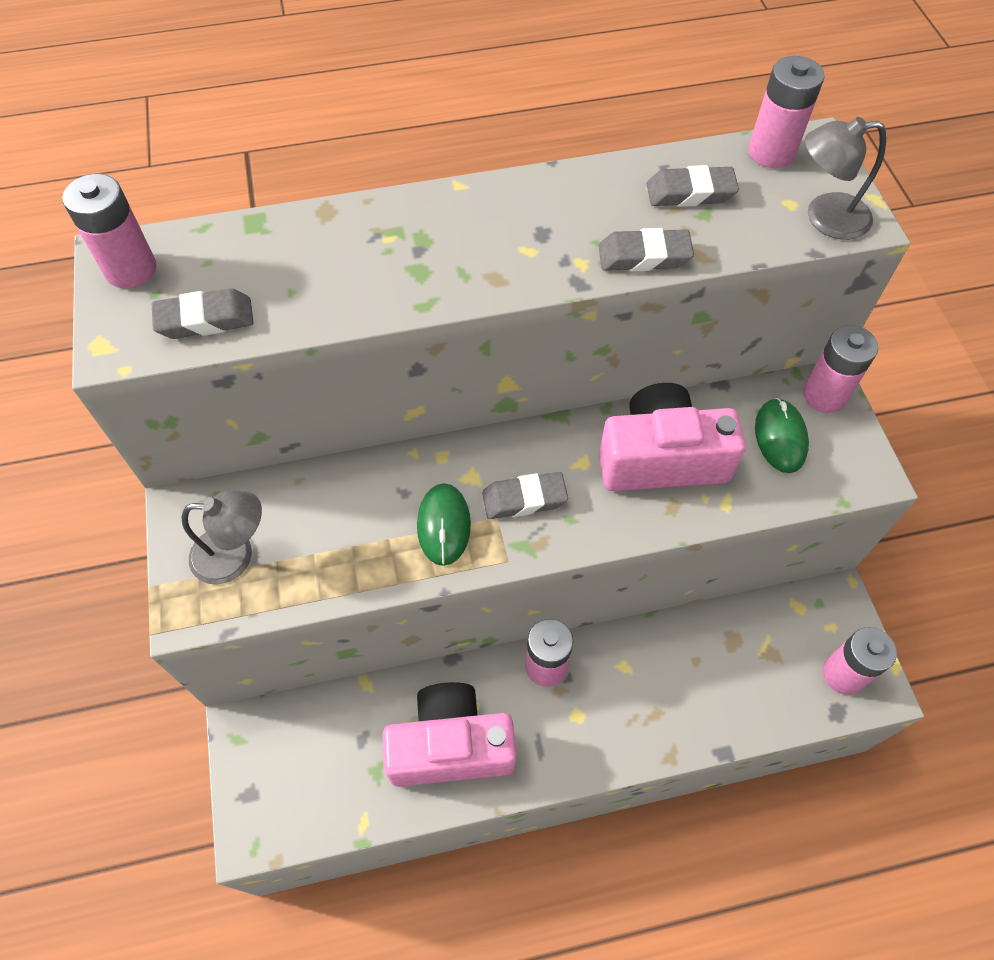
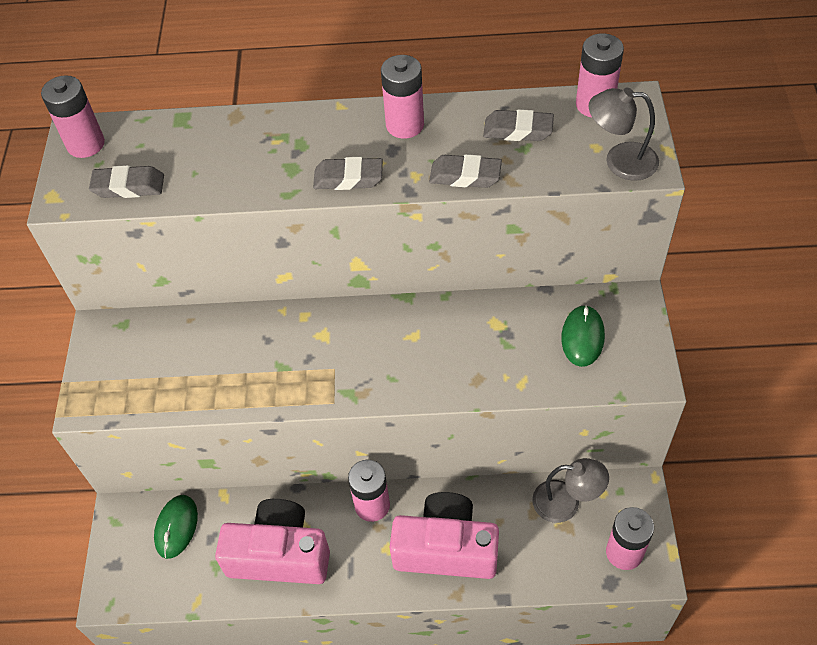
camera: 15 degrees right, 5 degrees down
grey lamp [182,490,262,585] -> grey lamp moved to [532,458,609,523]
green mouse [417,483,471,566] -> green mouse moved to [154,495,198,559]
grey eraser [482,472,568,519] -> grey eraser moved to [313,157,383,190]
pink camera [599,383,746,491] -> pink camera moved to [390,492,499,579]
pink battery [803,325,878,413] -> pink battery moved to [381,55,424,139]

